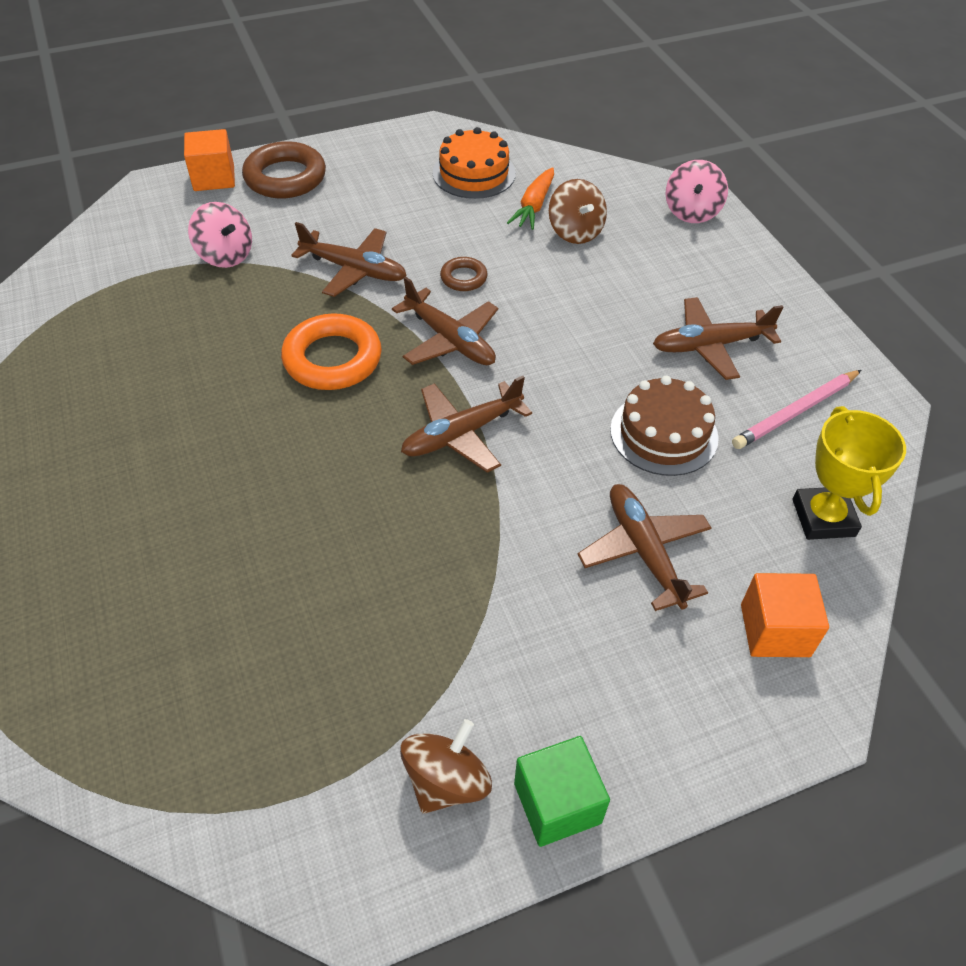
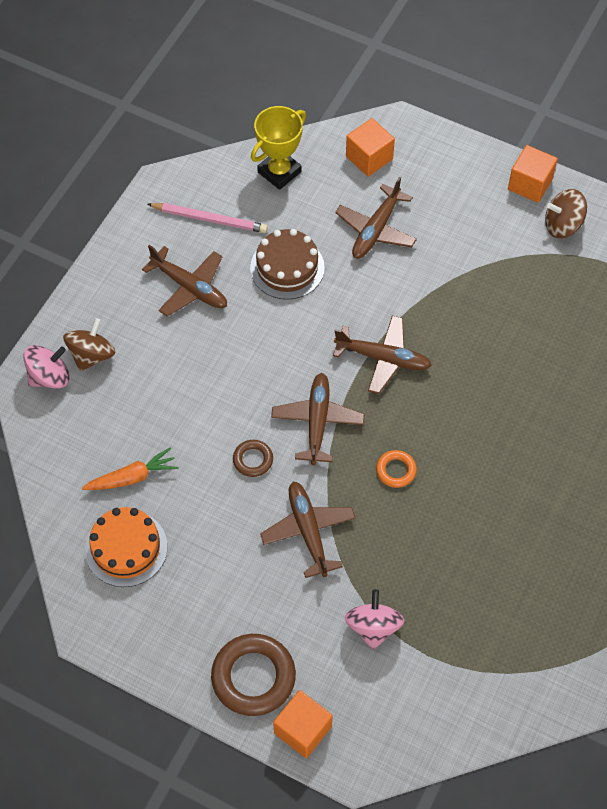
camera: 130 degrees left, 10 degrees up
orange ring [281,313,382,390] -> orange ring [376,450,417,488], size x0.52
green cube [514,736,610,847] -> orange cube [508,145,558,203]
brown spinning top [549,179,607,244] -> brown spinning top moved to [63,318,115,372]

